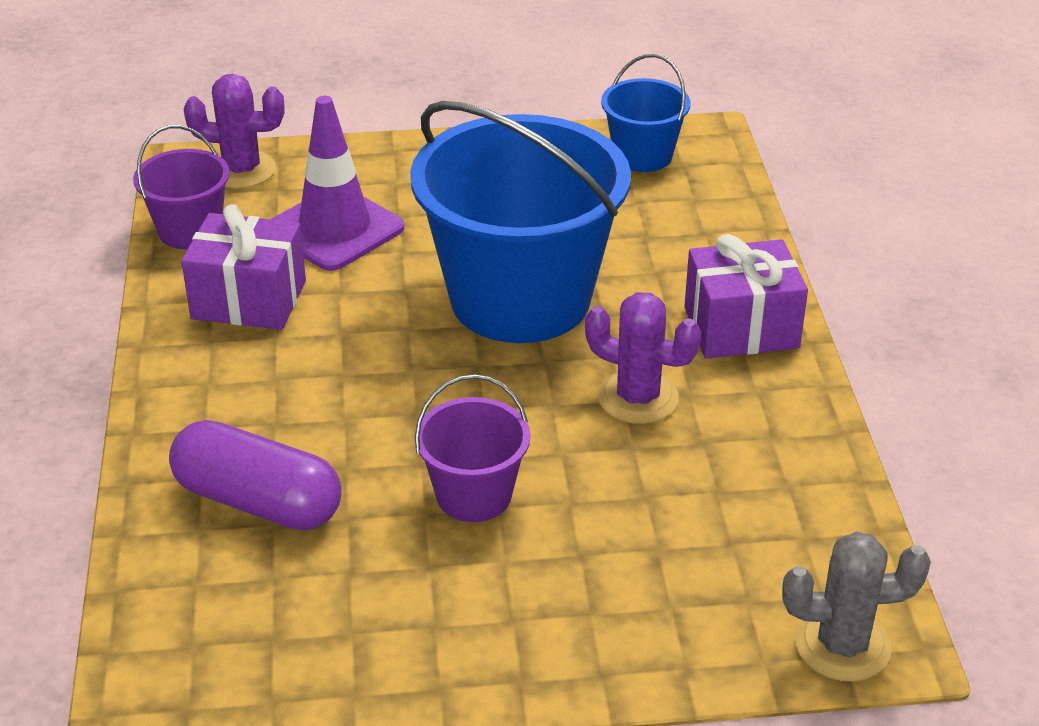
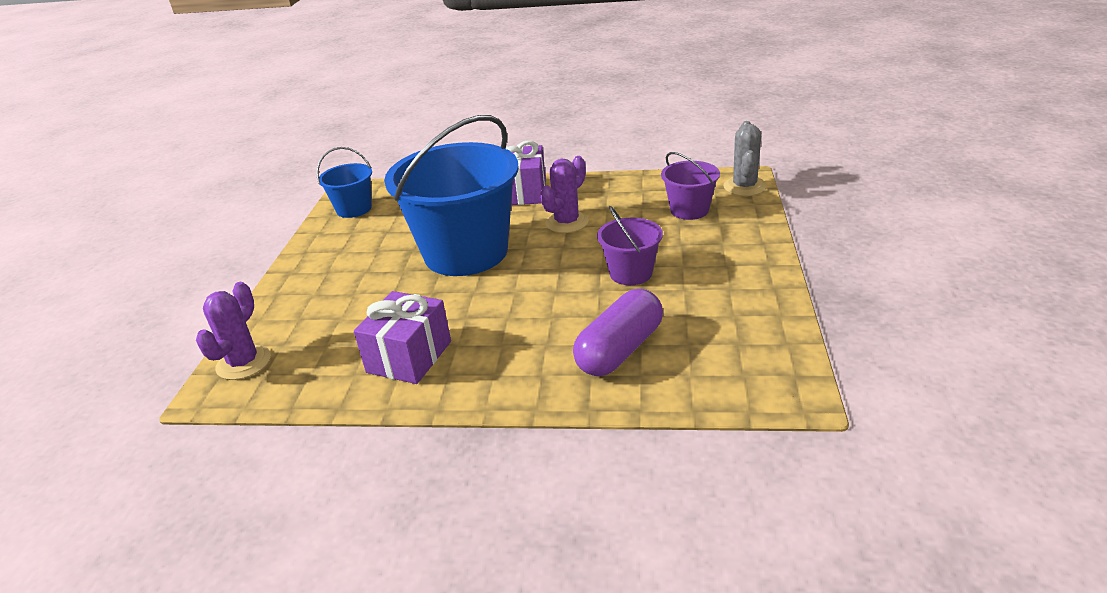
camera: 75 degrees left, 5 degrees down
purple bucket [133,125,230,249] -> purple bucket moved to [661,152,720,220]
purple traffic cone [272,96,404,271] -> none

